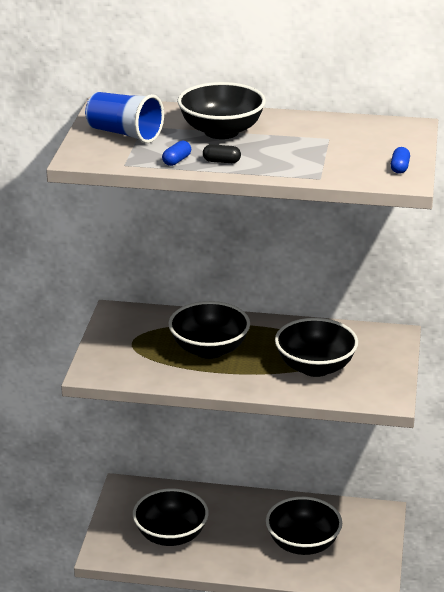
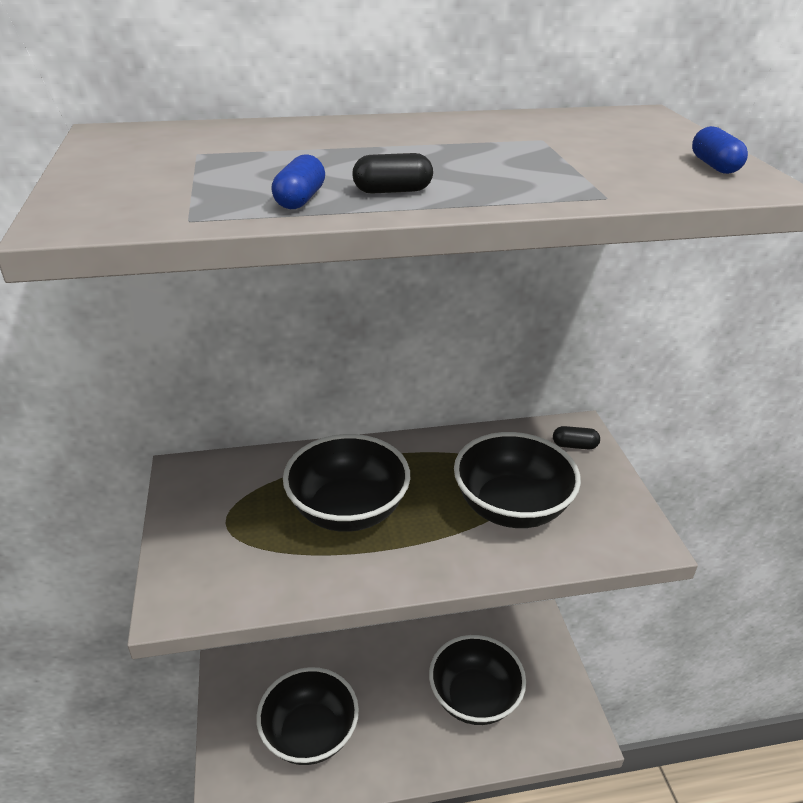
camera: 20 degrees left, 5 degrees up
blue cup [85,92,164,143] -> none
black bowl [177,82,266,139] -> none
none -> black capsule [553,426,600,449]

